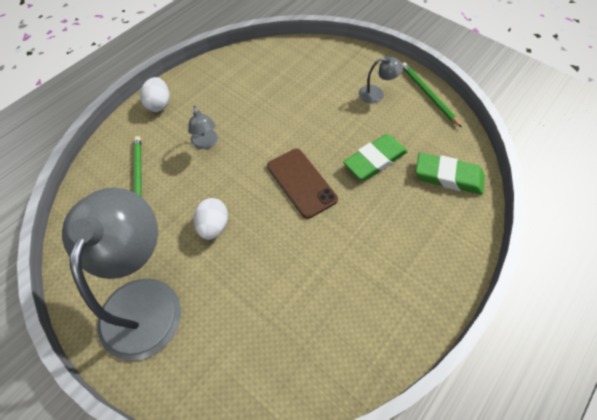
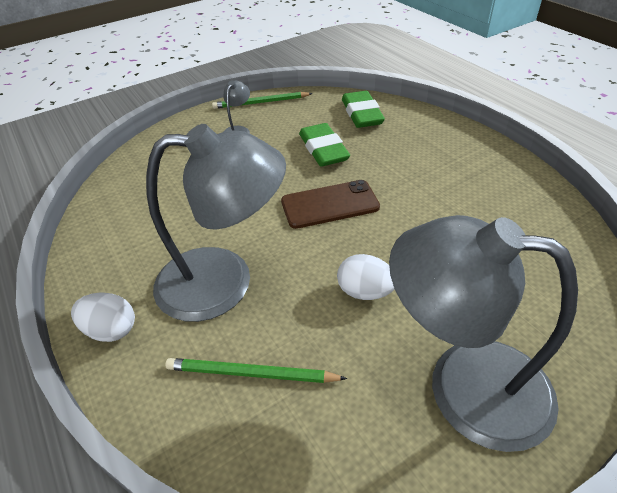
camera: 70 degrees left, 15 degrees down
grey lamp [188,106,218,149] -> grey lamp [146,124,286,322], size x2.41
green eraser [416,153,485,195] -> green eraser turned 45 degrees counterclockwise [342,91,385,128]

